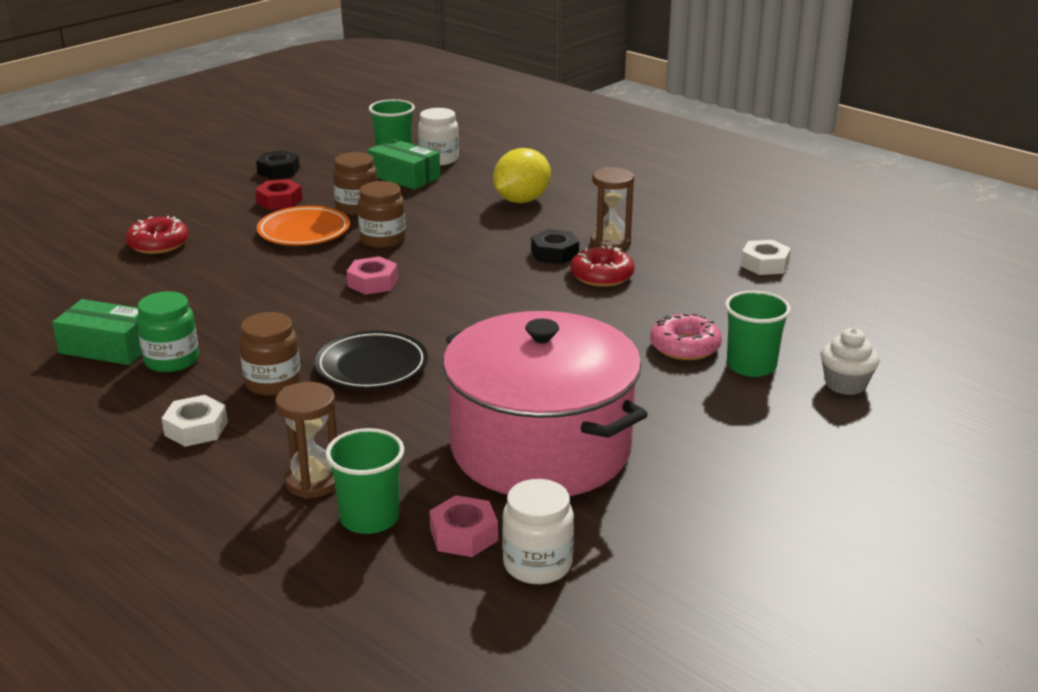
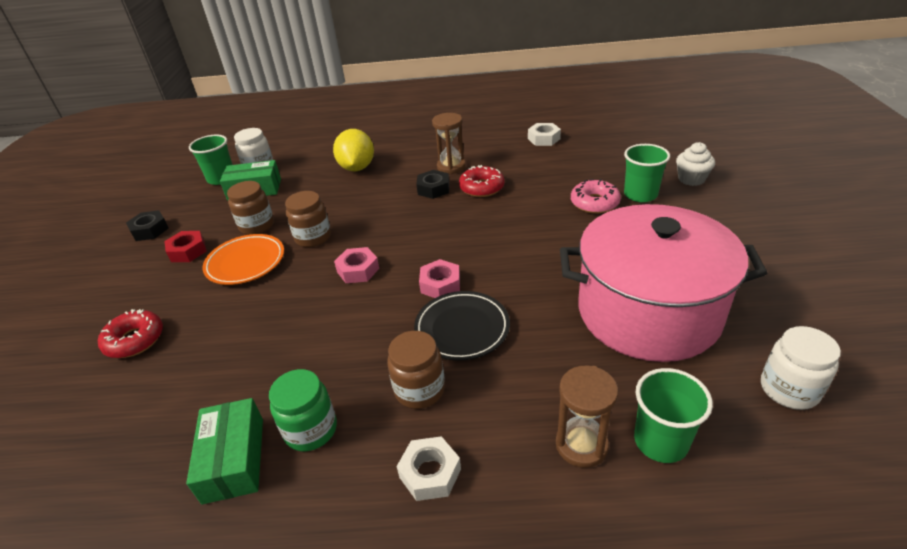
camera: 40 degrees left, 10 degrees up
green box [52,299,142,365] -> green box turned 75 degrees counterclockwise [186,398,263,504]
pink nut [429,495,498,557] -> pink nut moved to [419,259,460,298]

